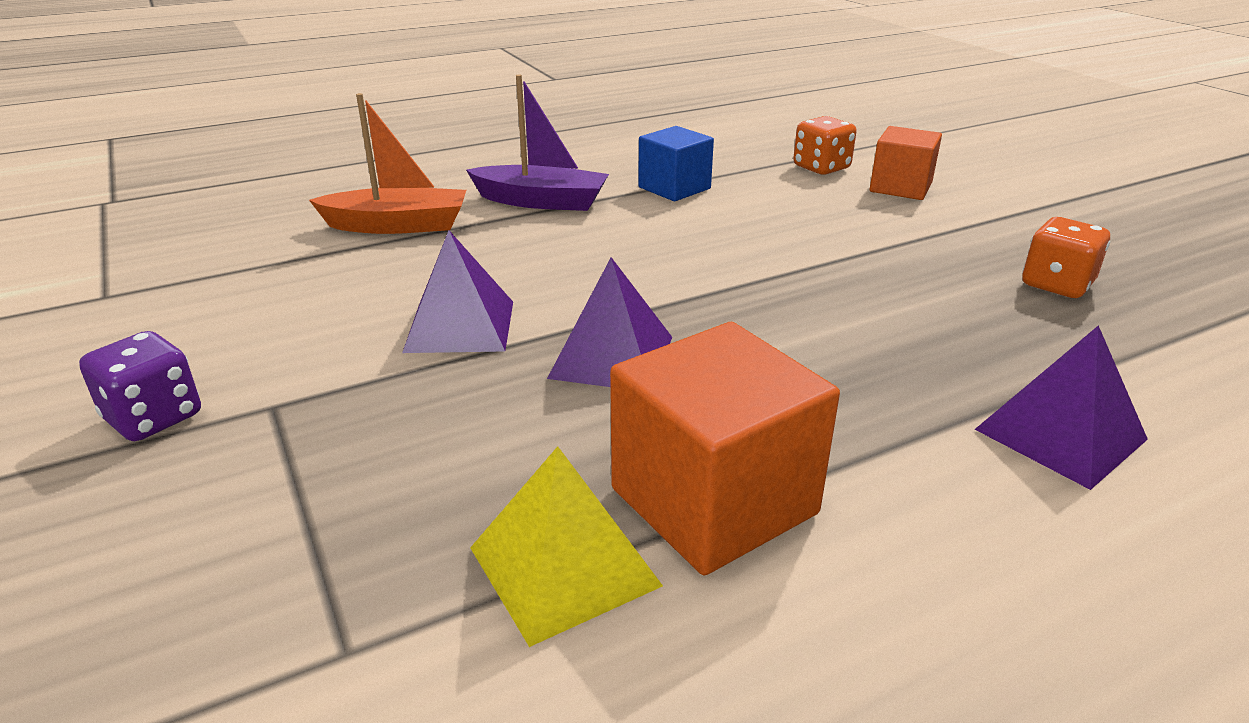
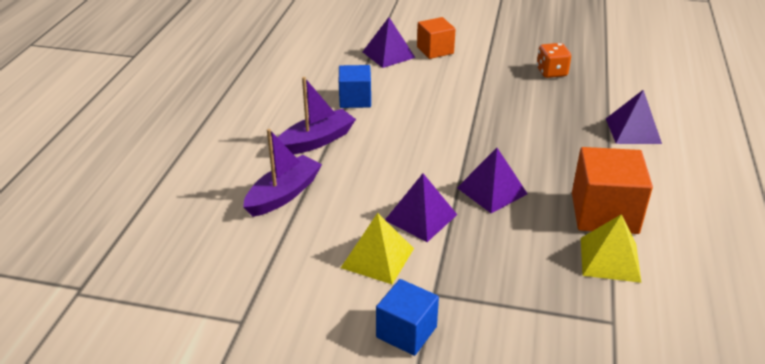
camera: 50 degrees left, 5 degrees up
purple dice [79,331,201,441] -> blue cube [376,279,439,356]
orange boat [309,93,466,234] -> purple boat [243,129,322,217]
orange dice [793,116,857,175] -> purple pyramid [363,17,415,68]
none -> yellow pyramid [341,213,414,284]

